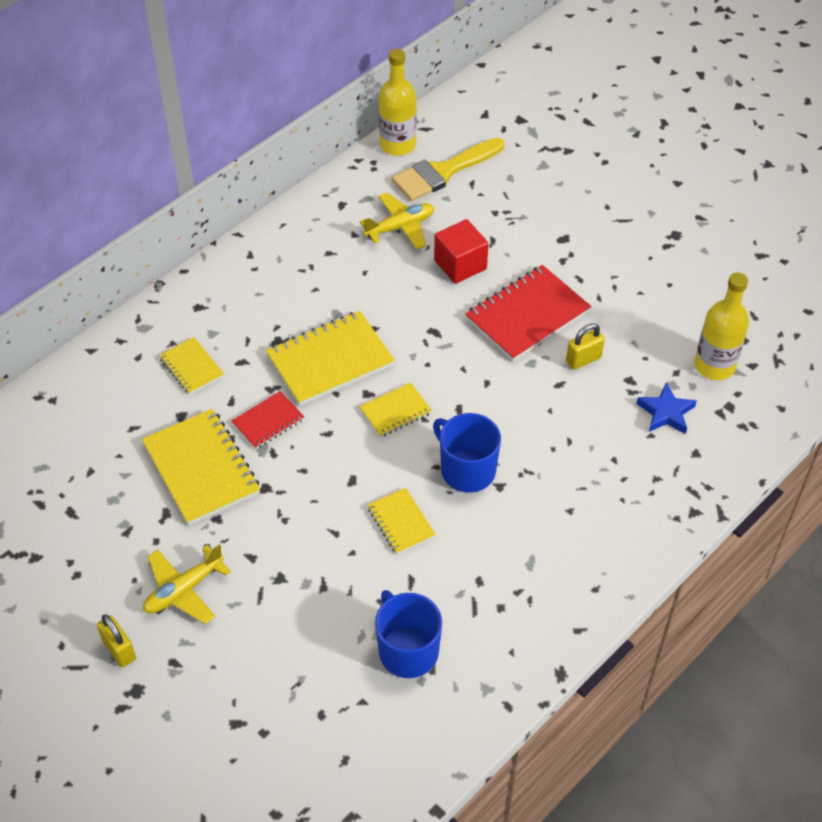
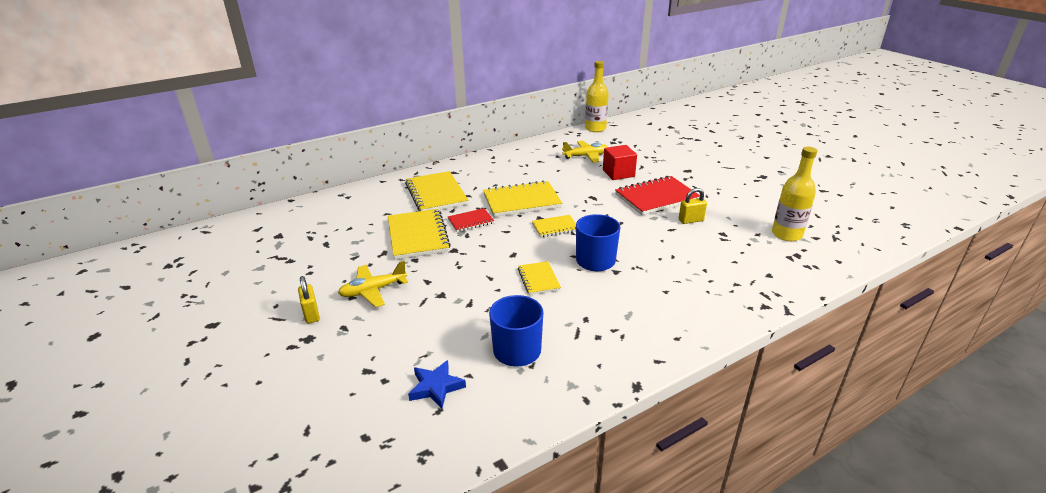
camera: 15 degrees right, 20 degrees down
yellow notebook [159,337,224,395] -> yellow notebook [405,171,468,211], size x1.83
yellow brush [391,138,504,201] -> none
blue star [636,382,697,434] -> blue star moved to [408,360,466,409]

